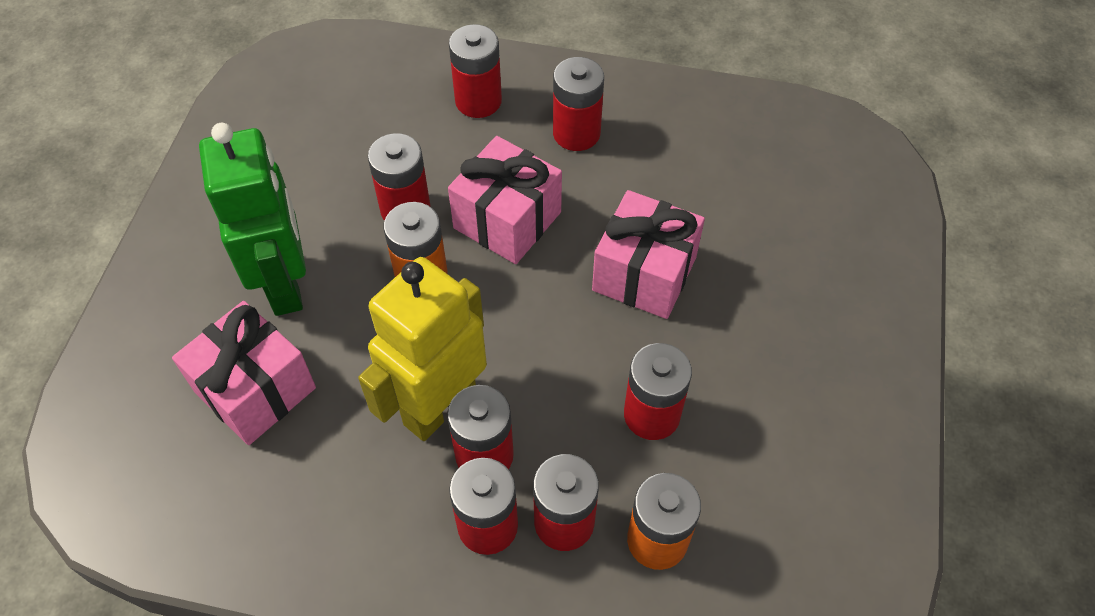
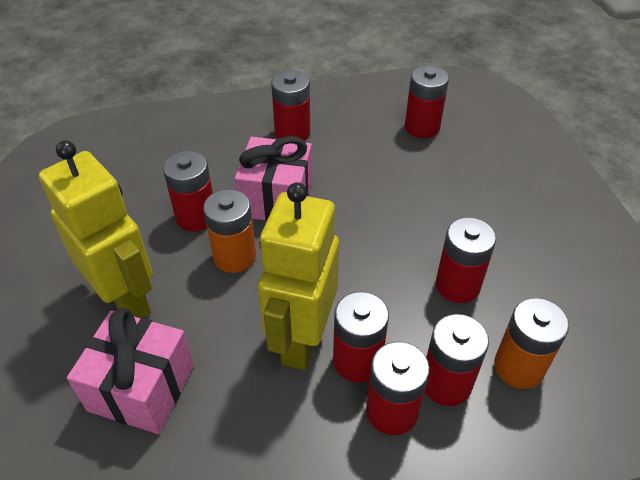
camera: 25 degrees left, 10 degrees down
green robot [199,123,306,316] -> yellow robot [39,140,153,318]
red battery [449,24,502,118] -> red battery moved to [405,65,449,138]
pink gift [592,190,705,319] -> none

